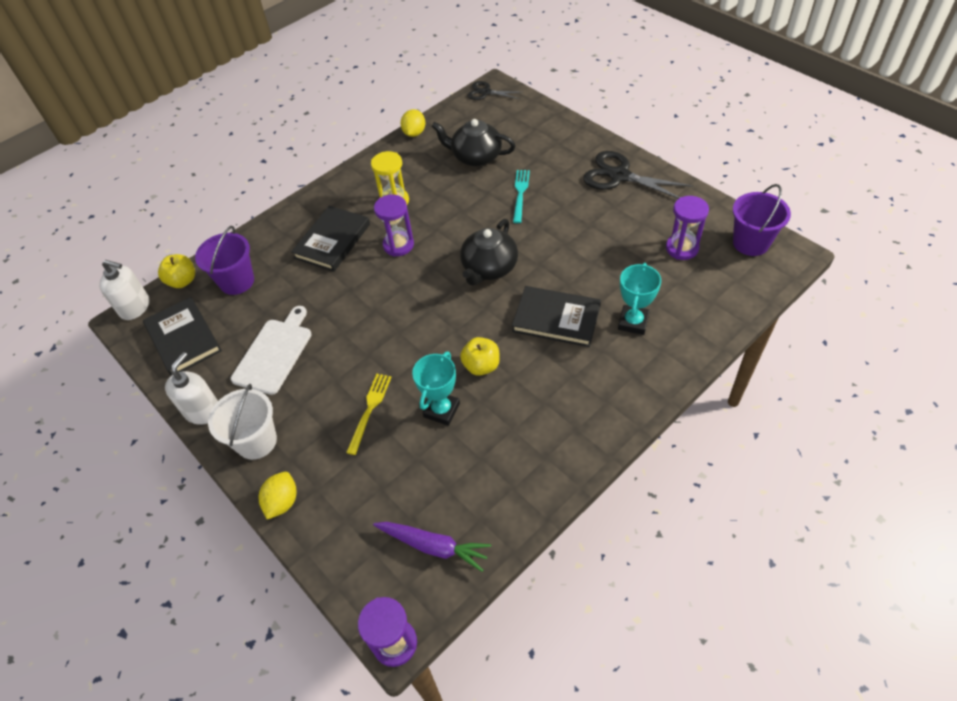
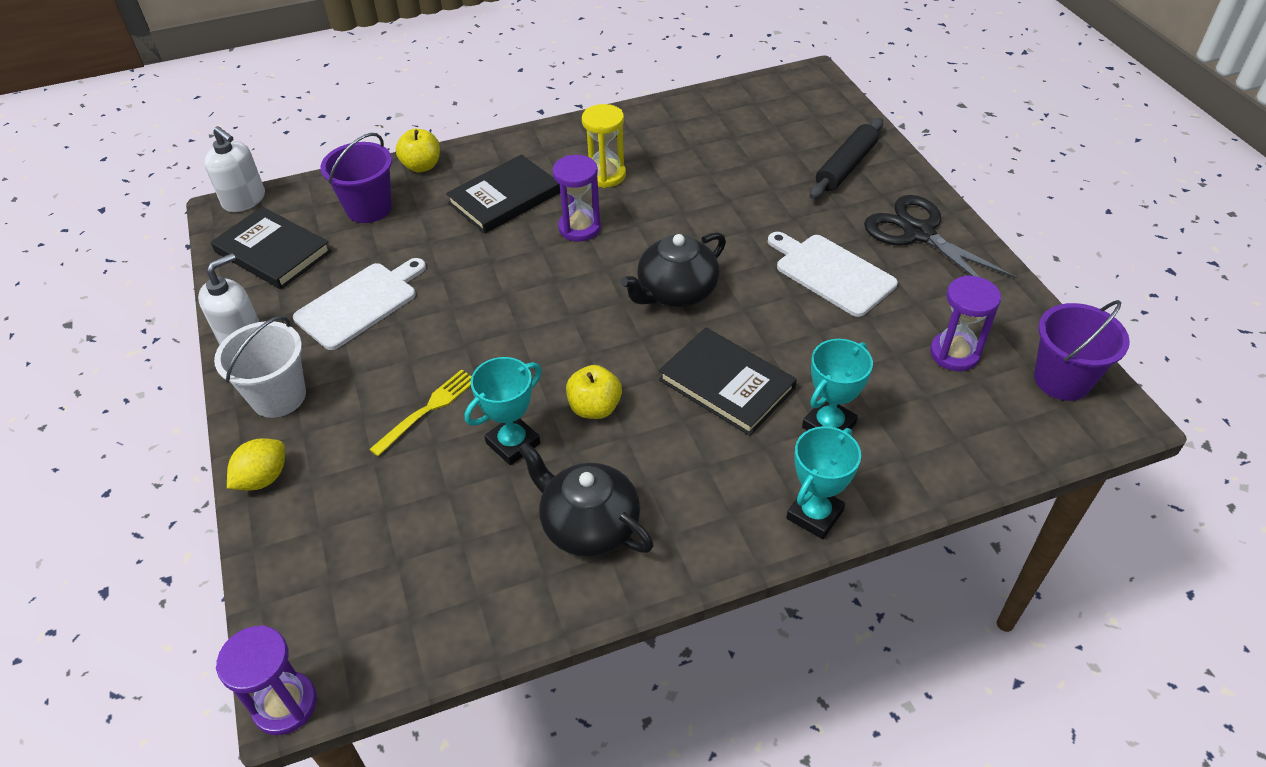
camera: 20 degrees right, 5 degrees down
black book [143,297,222,376] -> black book turned 45 degrees counterclockwise [211,207,332,289]
yellow apple [158,254,195,288] -> yellow apple moved to [396,129,440,172]
purple carrot [373,522,491,572] -> none
yellow lemon [401,109,425,137] -> none
black teapot [431,119,515,167] -> black teapot moved to [518,442,653,557]
black scissors [467,81,523,100] -> none
turquoise fork [513,170,530,223] -> none
none -> white cutting board [768,232,898,317]
none -> turquoise trophy [787,426,861,539]
none -> black rolling pin [809,118,883,199]

